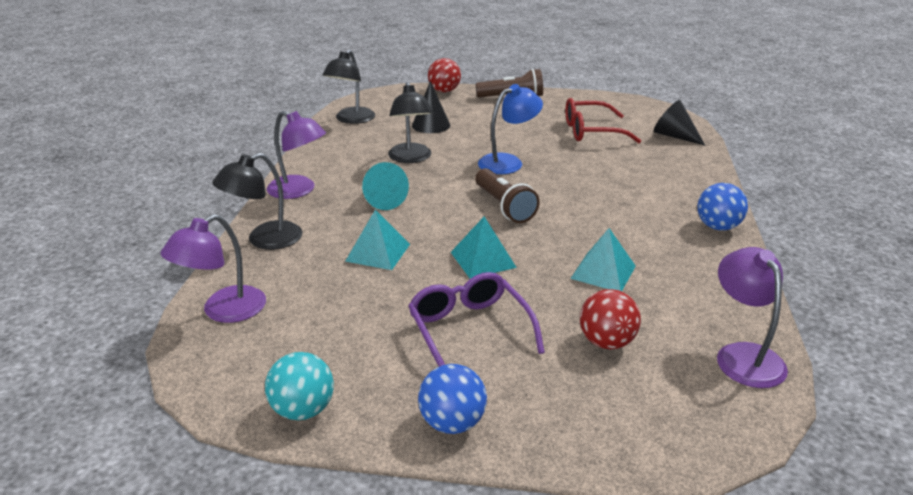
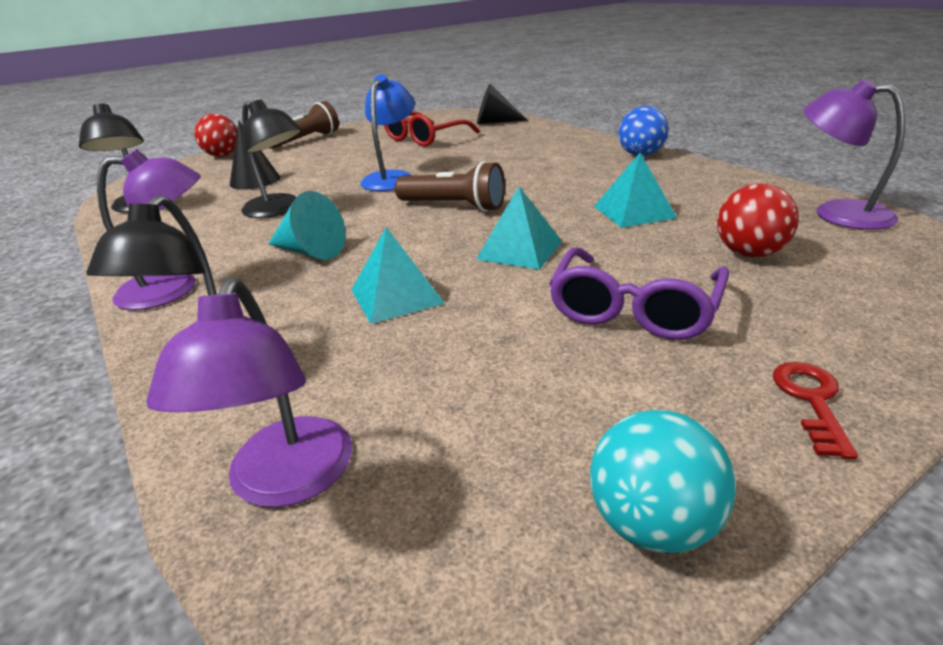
camera: 40 degrees left, 0 degrees up
purple glasses [408,272,545,367] -> purple glasses turned 90 degrees counterclockwise [549,247,729,340]
blue ball [418,364,487,434] -> red key [773,362,858,459]

